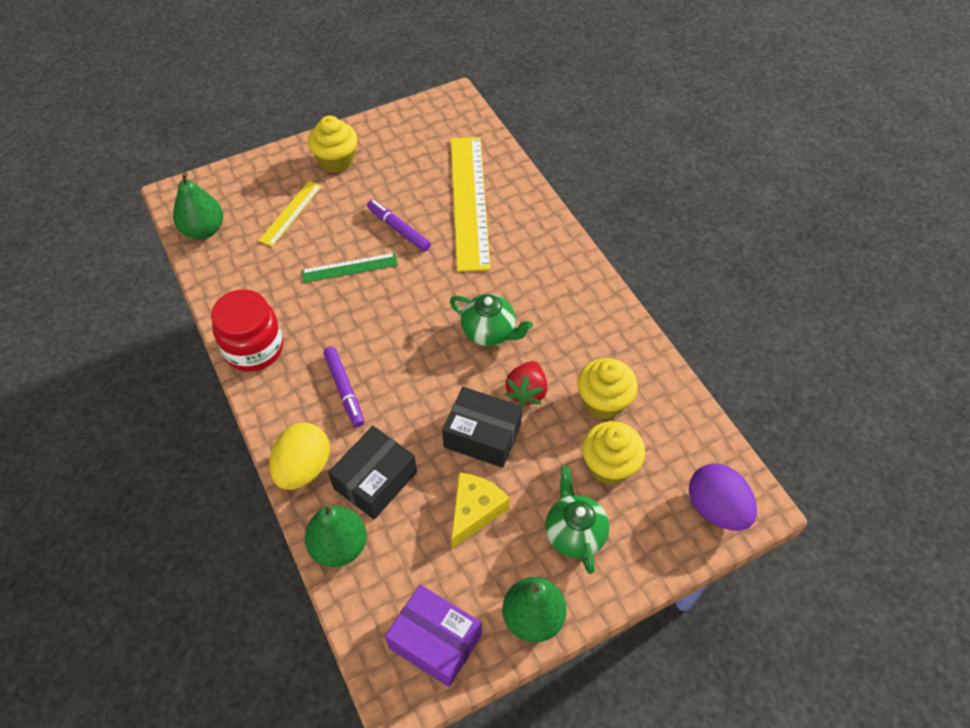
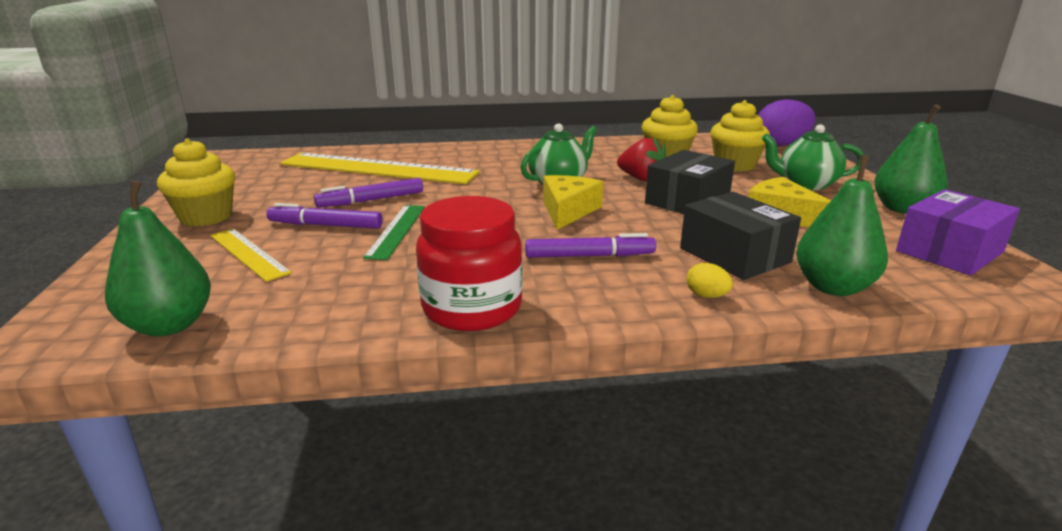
camera: 70 degrees left, 30 degrees down
yellow egg [269,423,330,490] -> yellow egg [687,263,733,298], size x0.44
none -> purple marker [266,203,383,229]
none -> yellow cheese [543,175,603,230]

